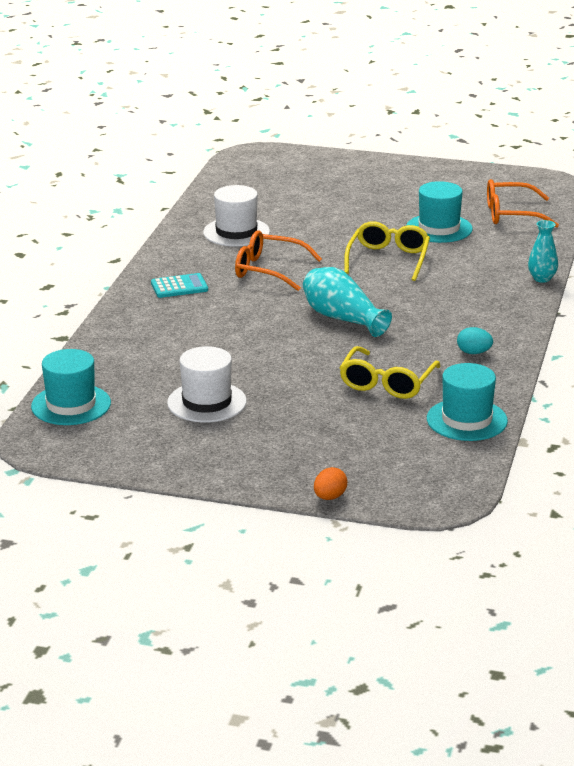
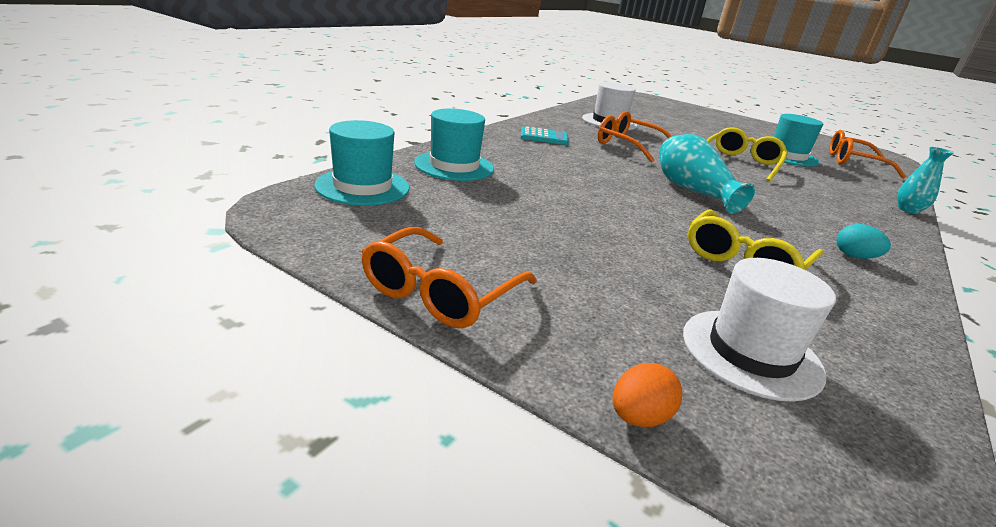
camera: 15 degrees right, 0 degrees up
white hat [167,346,247,423] -> white hat moved to [683,258,836,402]
turquoise hat [427,363,508,441] -> turquoise hat moved to [414,108,494,181]
none -> orange glasses [362,227,537,328]

